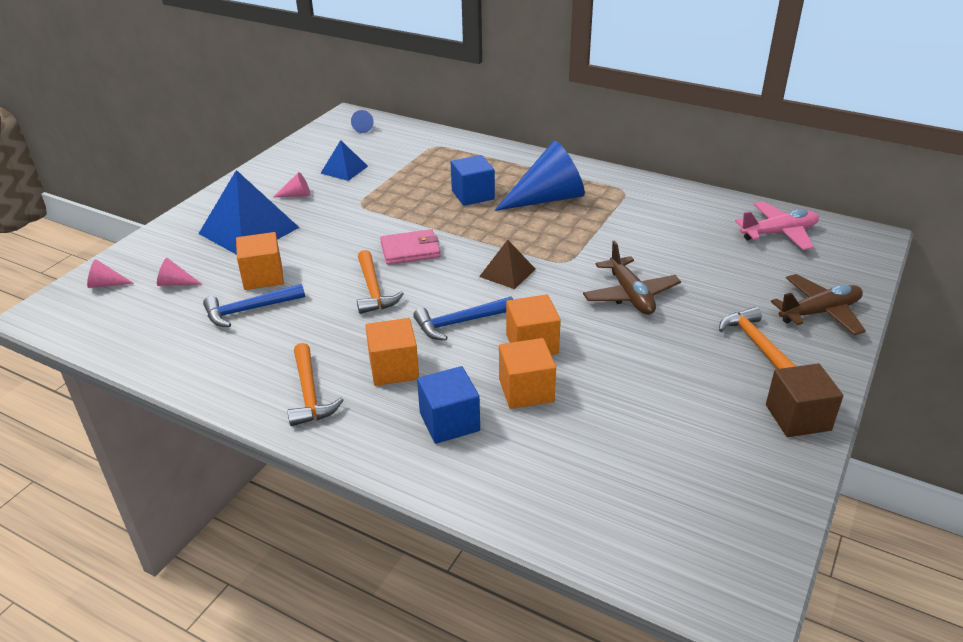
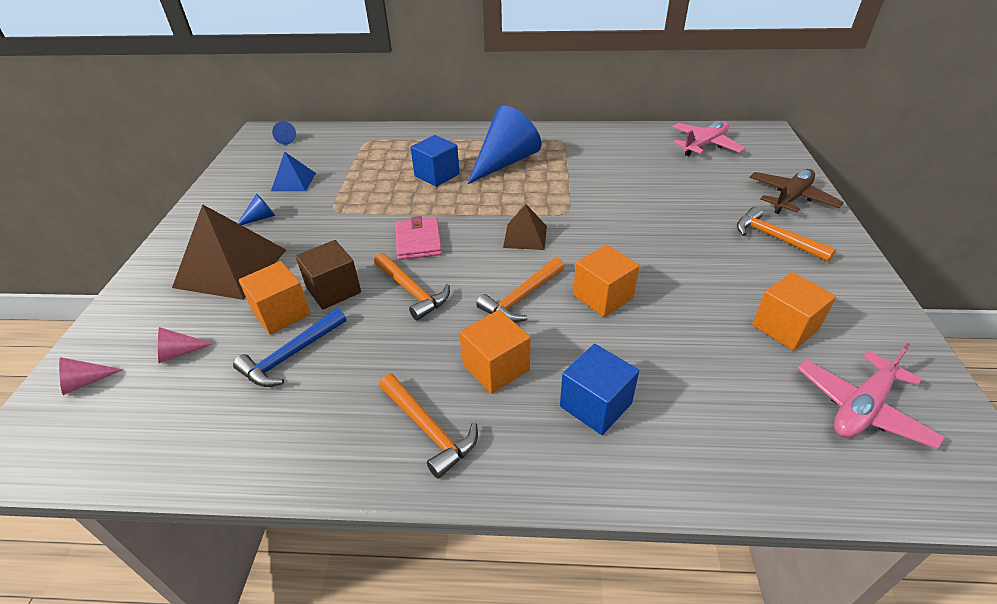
camera: 25 degrees left, 5 degrees up
blue pyramid [198,170,300,255] -> brown pyramid [172,204,286,300]
pink cone [274,172,310,197] -> blue cone [238,193,275,225]
pink wallet [380,229,441,265] -> pink wallet turned 60 degrees counterclockwise [395,216,442,260]
blue hammer [413,297,513,340] -> orange hammer [476,257,564,323]
orange cube [499,338,556,409] -> orange cube moved to [752,272,836,351]
brown plane [583,240,681,315] -> none
brown cube [766,363,843,437] -> brown cube moved to [296,240,361,309]
none -> pink plane [797,343,945,449]

